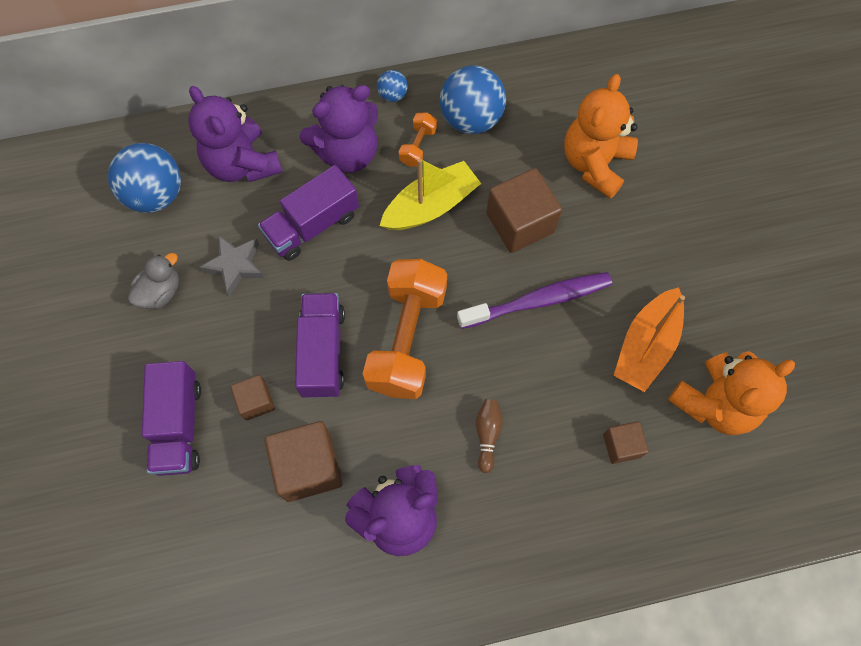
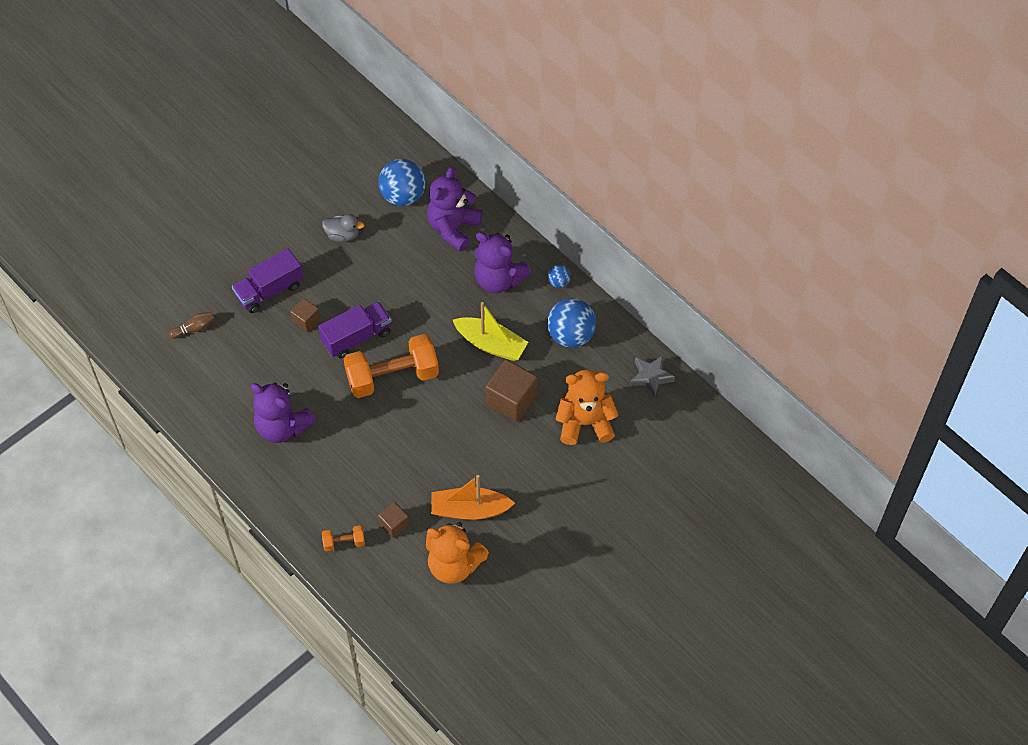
camera: 60 degrees right, 10 degrees down
grey star [200,235,265,296] -> grey star moved to [630,355,675,398]
purple truck [258,165,359,261] -> none
brown cube [264,421,342,502] -> none
orange dumbbell [399,112,437,167] -> orange dumbbell moved to [322,525,365,551]
purple toothbrush [457,272,612,329] -> none
brown bowling pin [476,399,503,473] -> brown bowling pin moved to [169,312,214,339]

